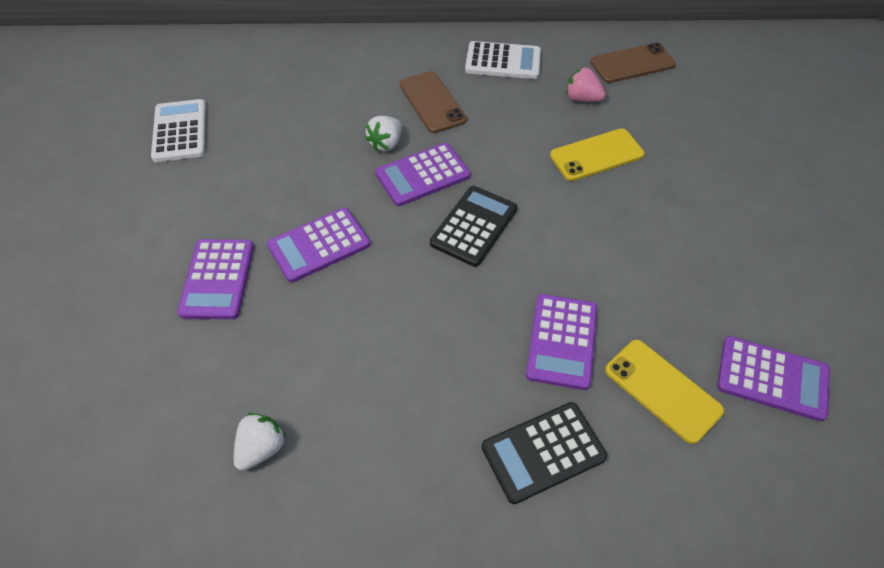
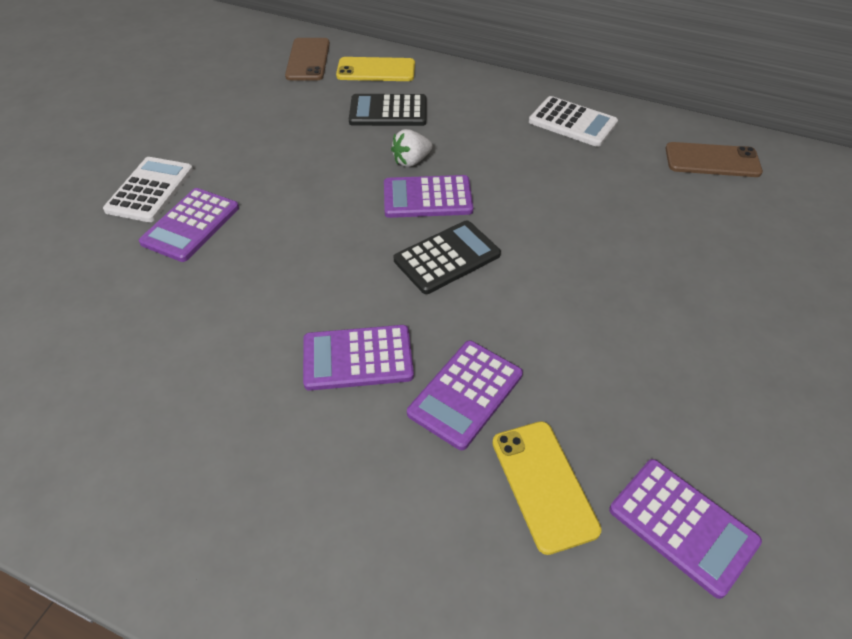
camera: 25 degrees right, 5 degrees down
white calculator [151,99,206,162] -> white calculator moved to [103,157,193,222]
white strawberry [234,413,287,471] -> none
purple calculator [267,207,370,283] -> purple calculator moved to [303,325,414,391]
brown phone [400,71,467,133] -> brown phone moved to [285,38,330,80]
black calculator [482,402,607,504] -> black calculator moved to [349,94,427,126]
yellow phone [550,128,644,181] -> yellow phone moved to [336,57,415,81]
pink strawberry [566,67,606,102] -> none

